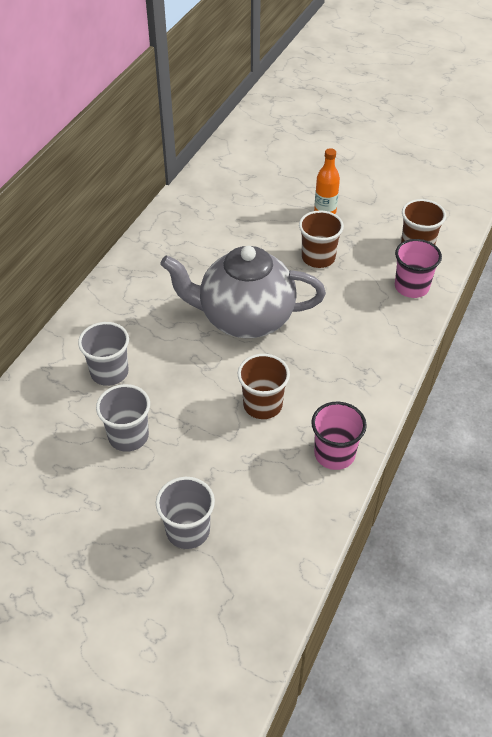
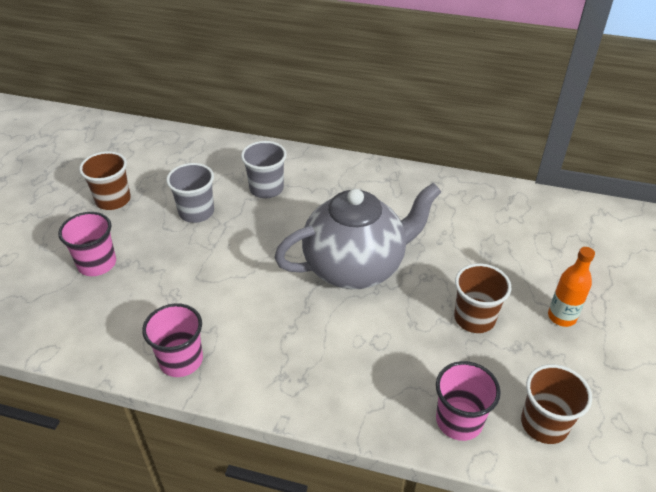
camera: 80 degrees right, 5 degrees down
grey cup [156,477,215,549] -> pink cup [58,212,116,276]
grey teapot [160,246,326,338] -> grey teapot turned 75 degrees clockwise [274,183,441,289]
brown cup [238,354,290,419] -> brown cup moved to [79,151,131,210]

